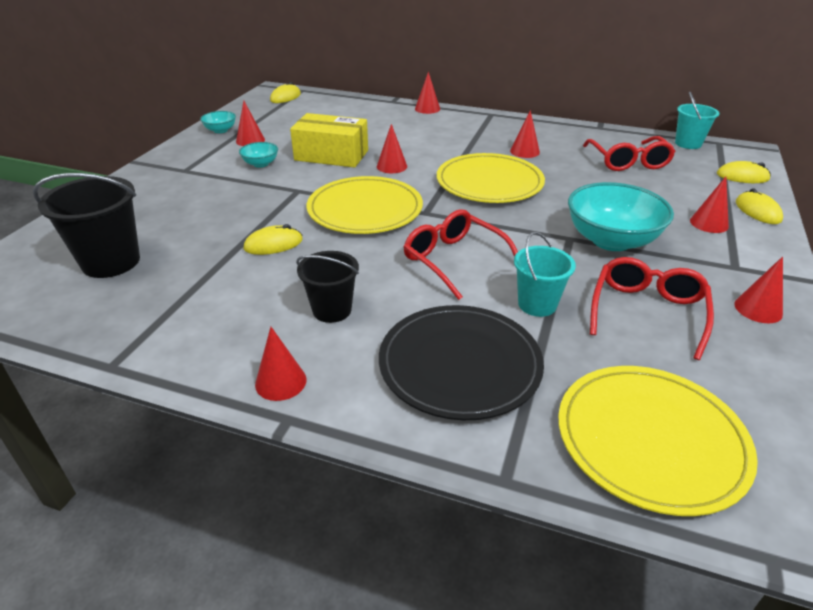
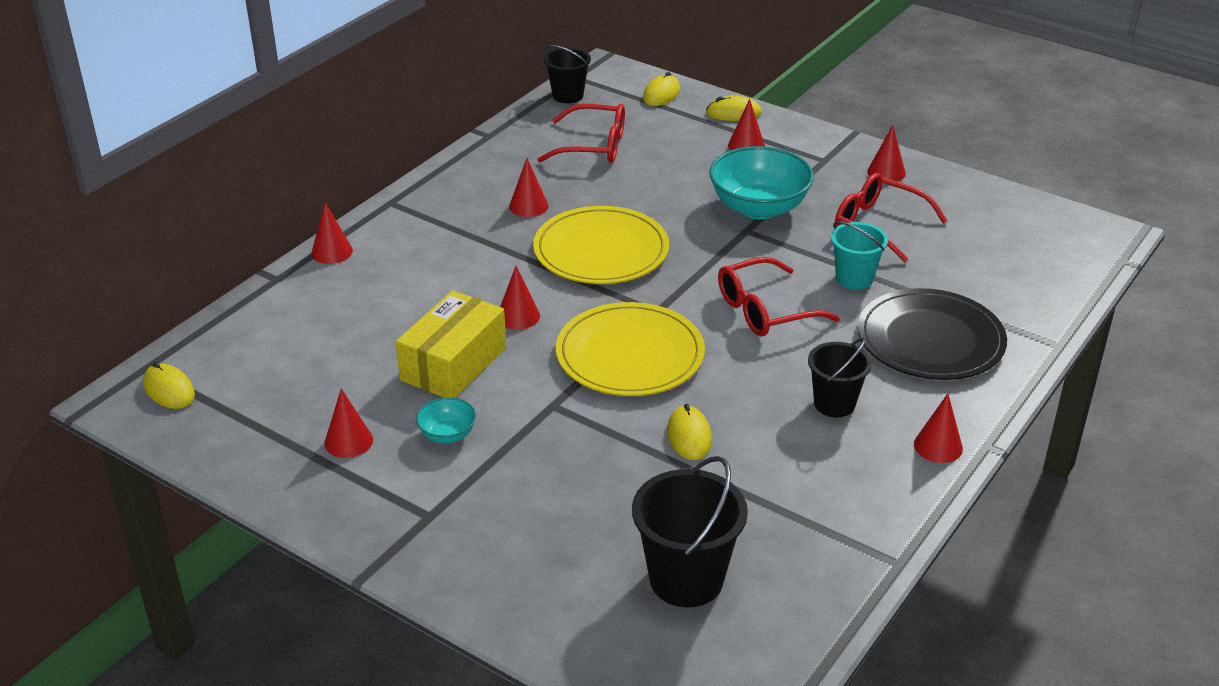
camera: 75 degrees left, 0 degrees up
turquoise bowl [200,111,236,133] -> none
yellow plate [558,366,758,516] -> none
turquoise bucket [675,92,720,149] -> black bucket [544,45,591,103]

